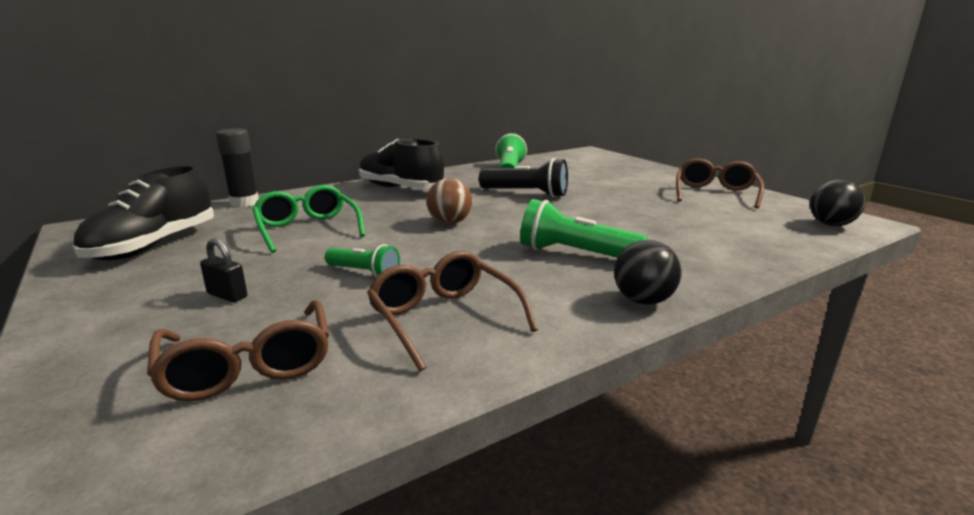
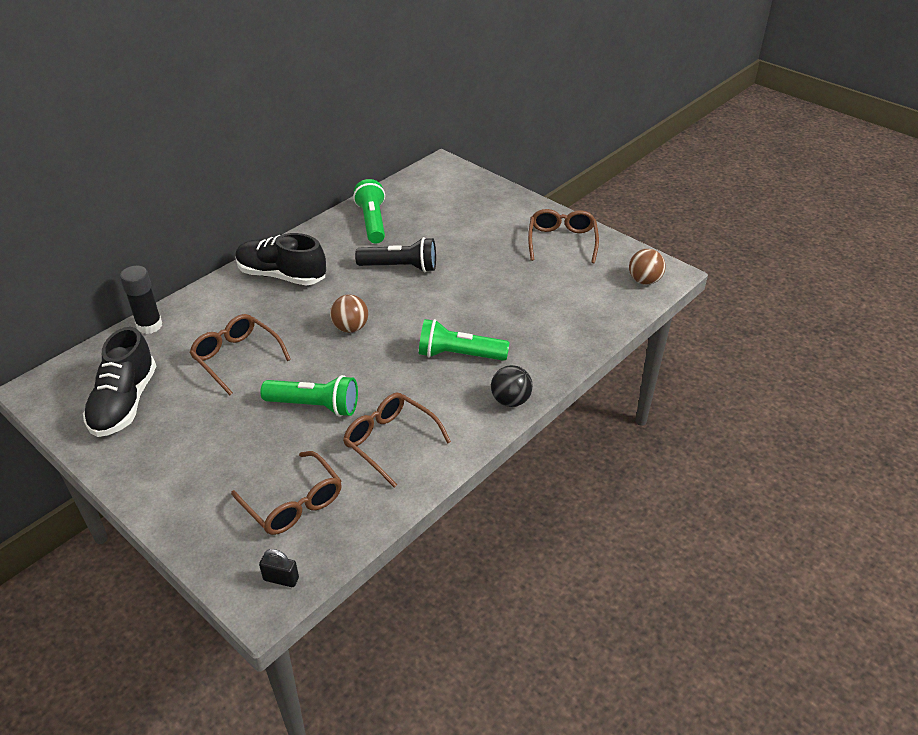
camera: 15 degrees left, 20 degrees up
black padlock [200,239,247,302] -> black padlock moved to [259,549,299,587]
green glasses [252,185,365,253] -> brown glasses [189,314,291,395]
green flashlight [325,244,400,277] -> green flashlight [260,375,358,417], size x1.64
black ball [810,180,865,226] -> brown ball [629,249,665,285]

